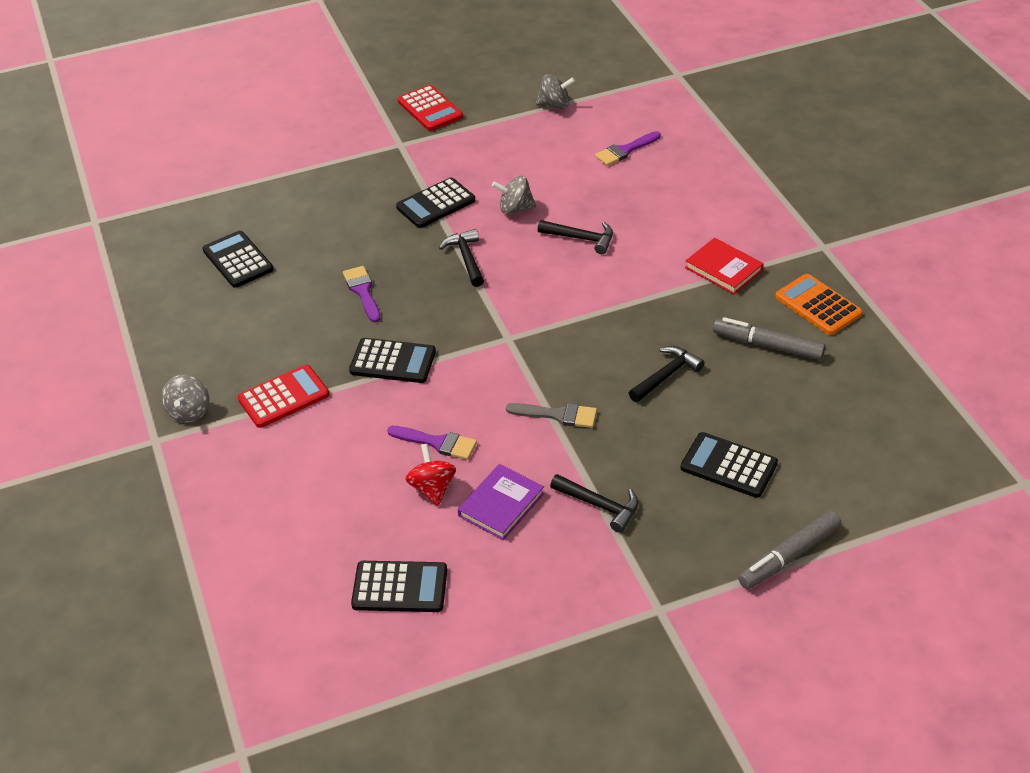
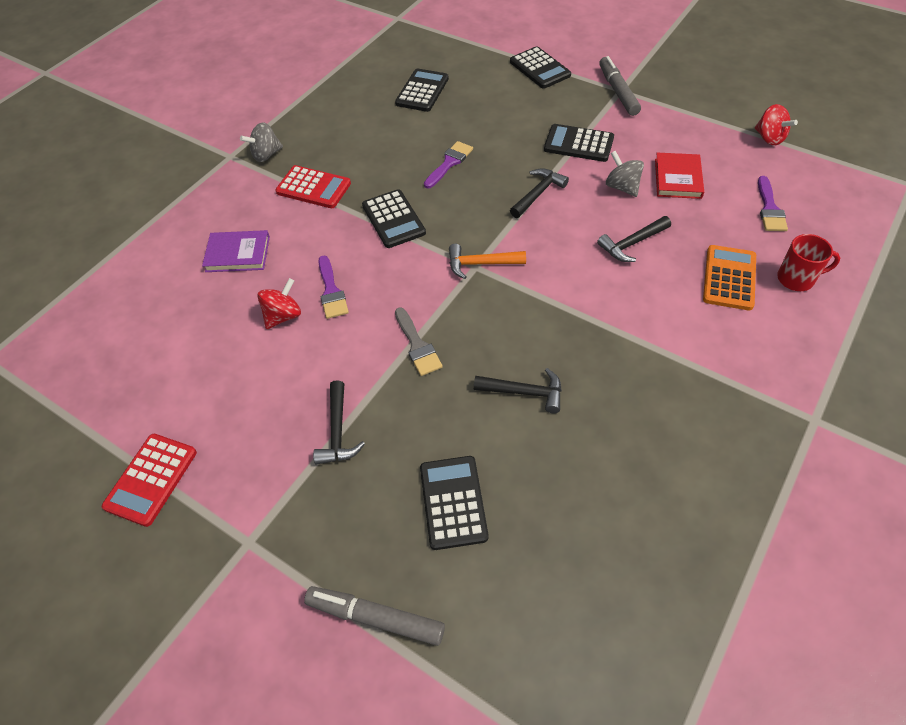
camera: 55 degrees right, 10 degrees up
black calculator [351,561,447,612] -> black calculator moved to [510,46,571,89]
red calculator [398,85,463,131] -> red calculator moved to [102,434,197,527]
purple book [458,464,544,540] -> purple book moved to [202,230,270,272]
grey spinning top [536,74,575,109] -> red spinning top [755,104,798,146]
black hammer [538,220,613,254] -> black hammer turned 75 degrees clockwise [597,216,671,262]
purple brush [595,131,661,166] -> purple brush turned 105 degrees counterclockwise [758,176,788,231]
red book [685,238,764,294] -> red book moved to [655,153,704,199]
grey marker [713,317,826,360] -> grey marker moved to [599,56,641,116]
orange calculator [775,274,862,335] -> orange calculator moved to [703,245,756,310]
none -> orange hammer [449,244,526,279]
none -> red mug [777,234,840,291]

